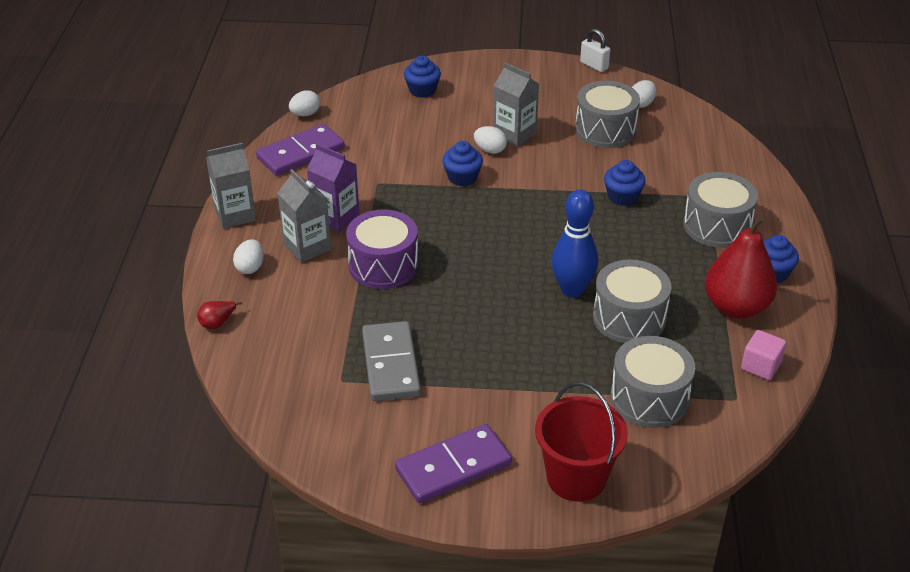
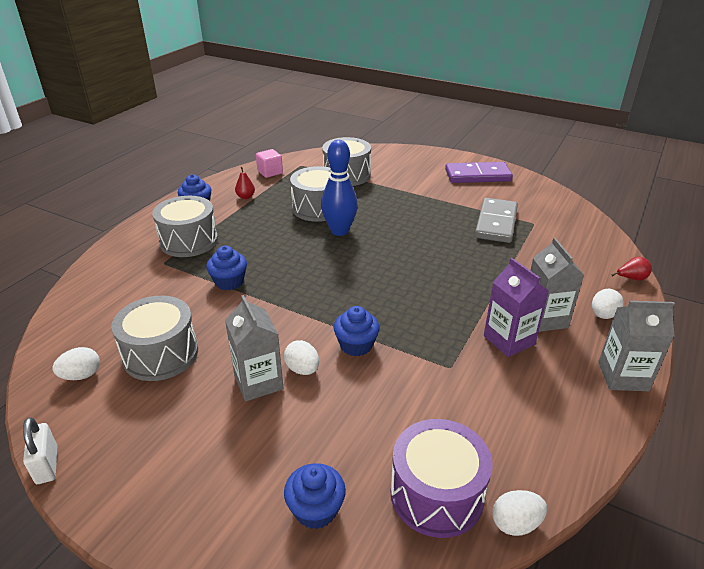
camera: 155 degrees left, 5 degrees down
purple domino [256,124,345,176] -> none
purple drum [346,209,418,289] -> purple drum moved to [390,419,493,538]
red bucket [535,382,628,502] -> none
red pear [705,216,777,319] -> red pear [235,167,255,199], size x0.40

